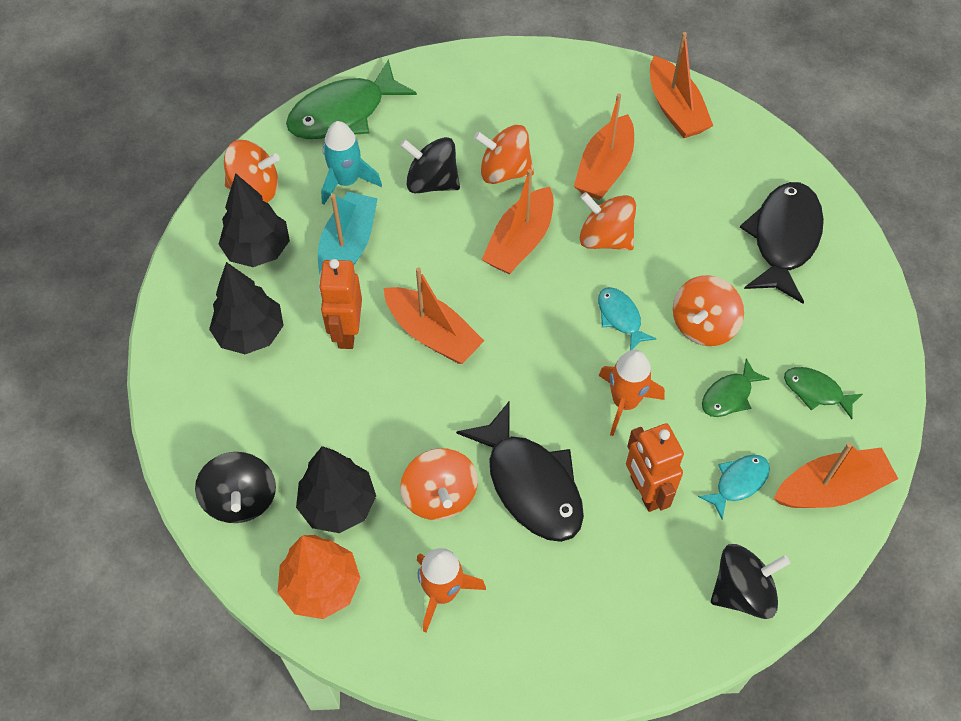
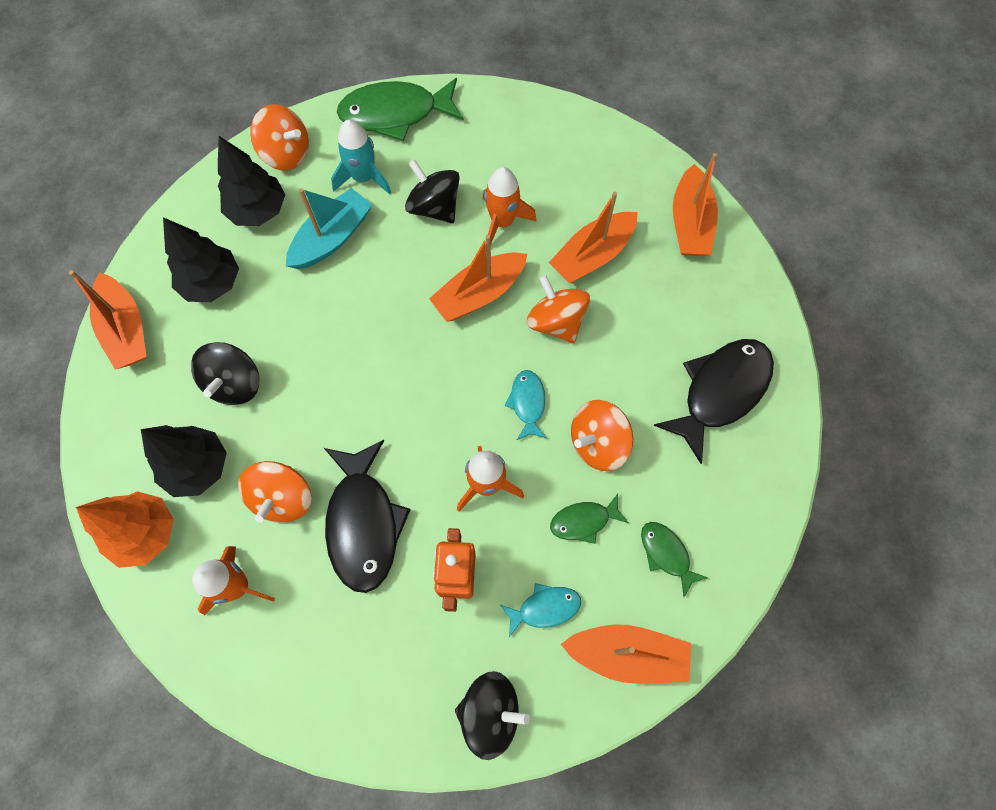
camera: 25 degrees right, 10 degrees up
black spinning top [195,452,276,523] -> black spinning top moved to [191,342,260,405]
orange robot [319,259,362,349] -> none
orange boat [384,267,484,364] -> orange boat moved to [69,270,147,370]
orange spinning top [474,125,534,184] -> orange rocket [483,167,537,245]

